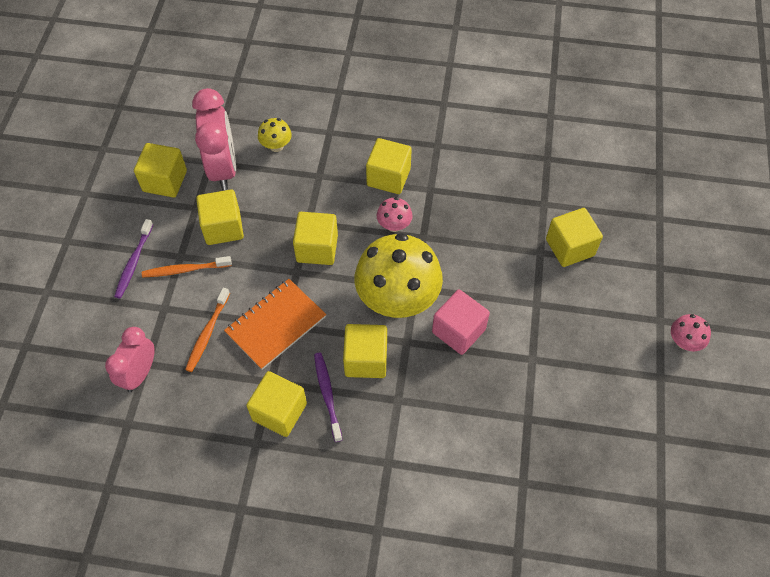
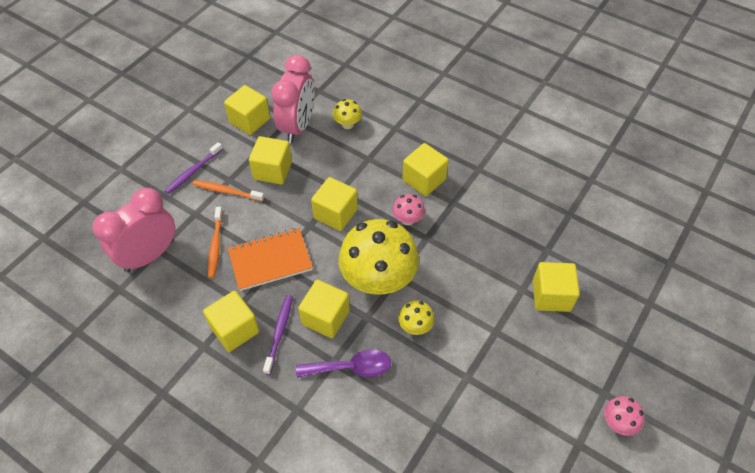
camera: 25 degrees right, 5 degrees down
pink clock [105,327,155,392] -> pink clock [93,188,175,272], size x1.54
orange toothbrush [185,288,230,372] -> orange toothbrush turned 45 degrees counterclockwise [208,207,223,278]
pink cube [432,289,490,355] -> yellow mushroom [398,300,434,335]
none -> purple spoon [296,349,391,377]

